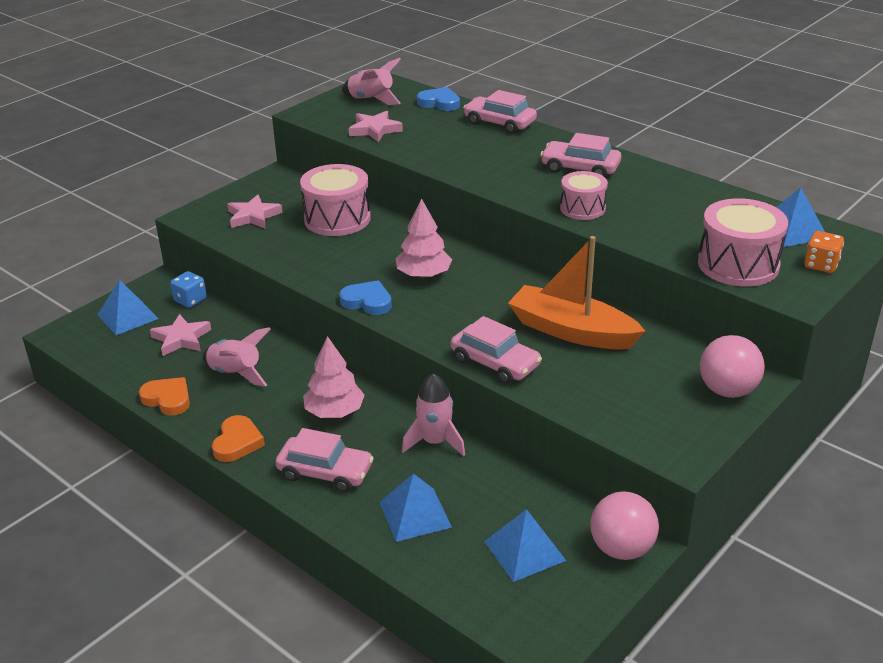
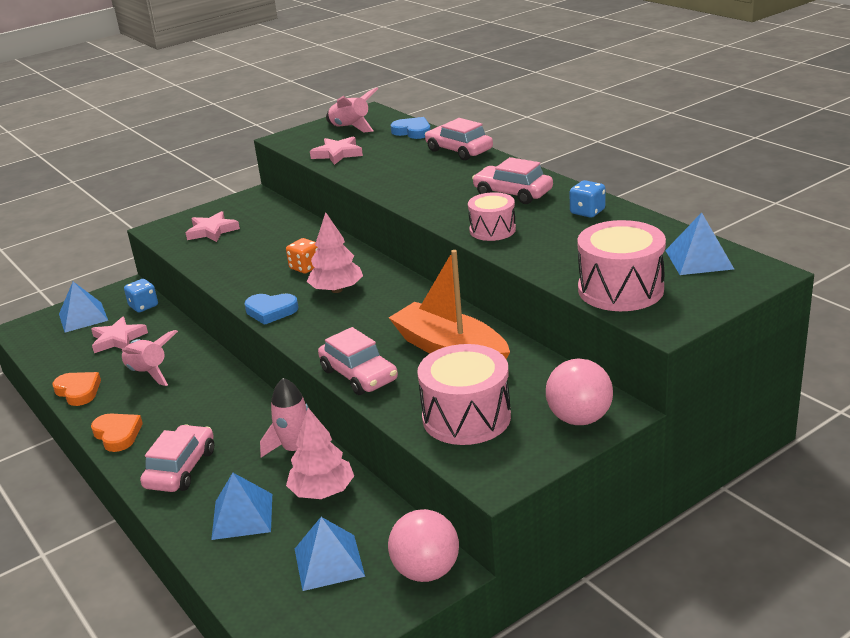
camera: 15 degrees right, 5 degrees down
orange heart [212,415,265,462] -> orange heart turned 60 degrees counterclockwise [91,414,143,452]
pink car [275,428,374,492] -> pink car turned 105 degrees counterclockwise [140,425,214,492]
pink drum [300,164,371,236] -> pink drum moved to [417,344,511,445]
pink tree [303,336,365,418] -> pink tree moved to [286,408,354,499]
blue heart [339,280,392,315] -> blue heart turned 150 degrees clockwise [245,293,298,325]
orange dice [804,231,844,273] -> orange dice moved to [286,238,318,274]
none -> blue dice [570,180,605,218]

